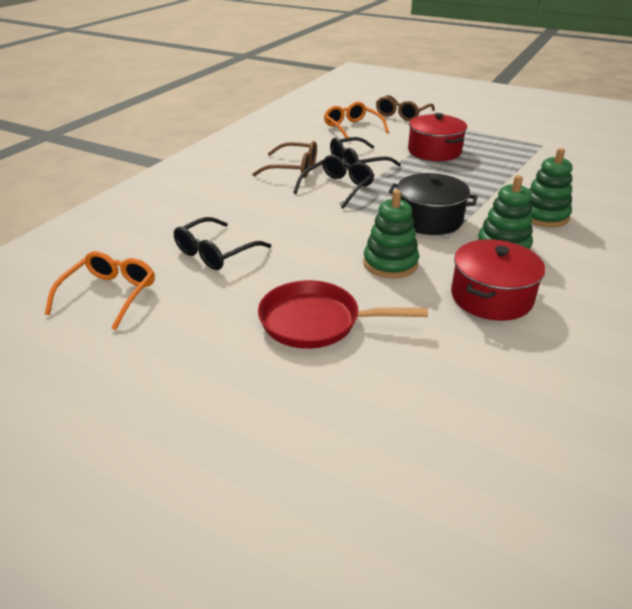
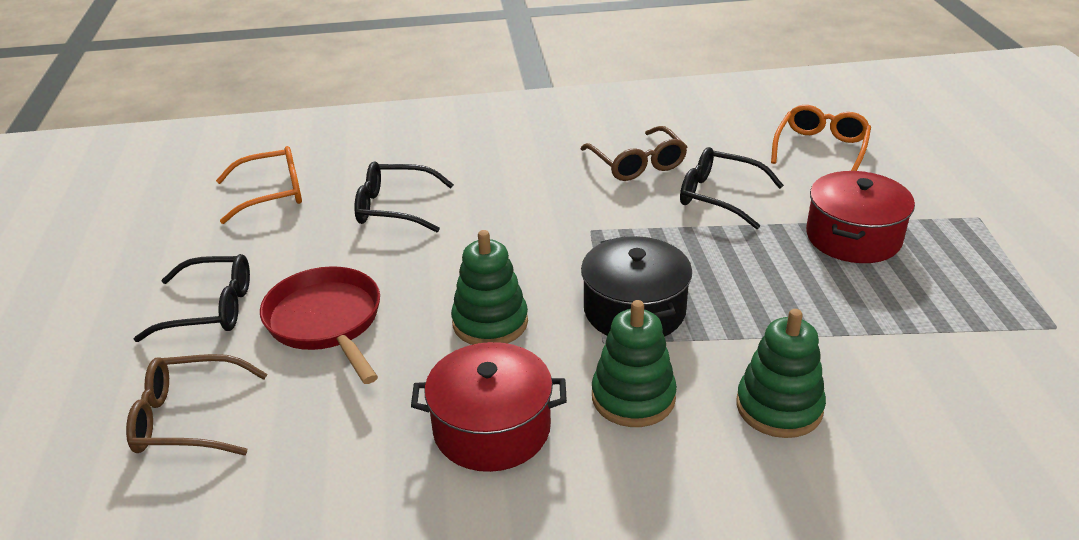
camera: 55 degrees right, 0 degrees up
black glasses [293,155,374,209] -> black glasses moved to [134,254,250,342]
brown glasses [376,95,435,121] -> brown glasses moved to [126,354,267,455]

